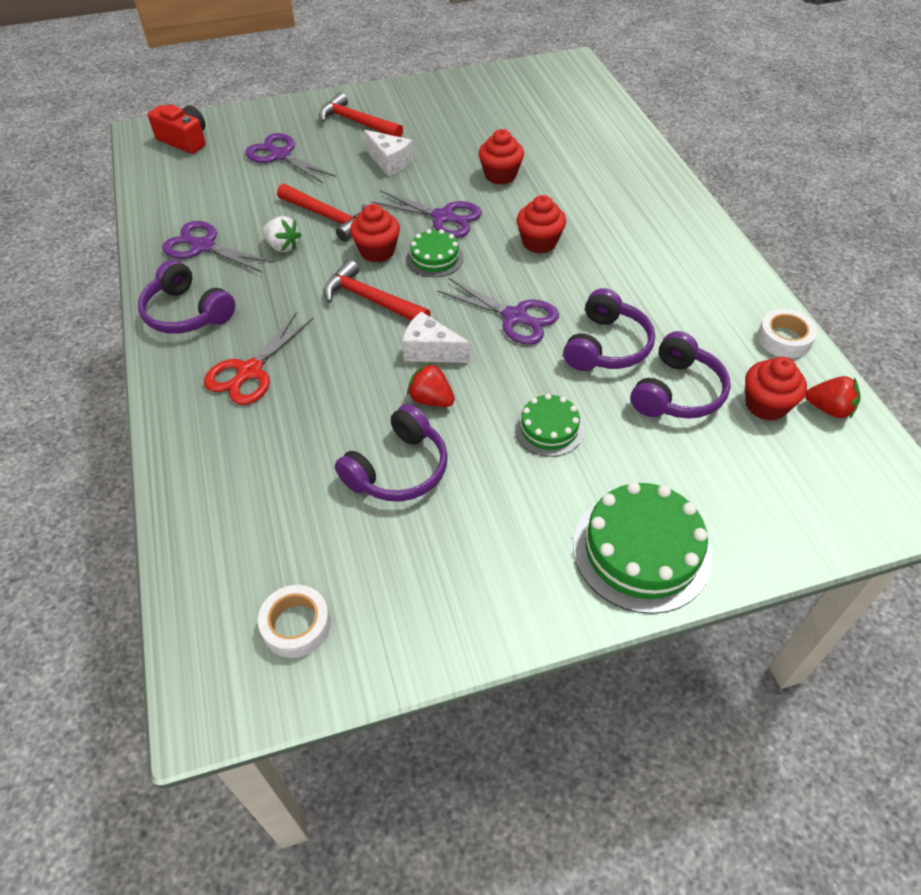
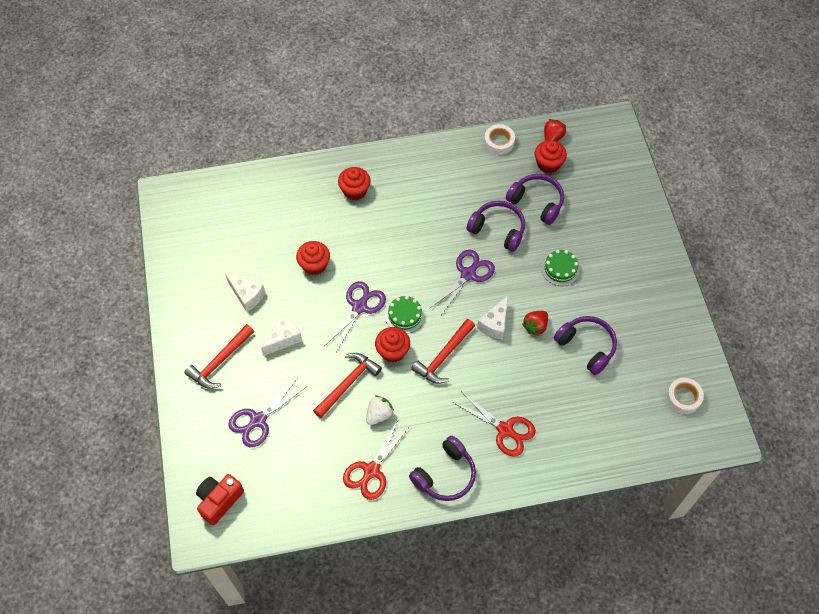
camera: 85 degrees left, 10 degrees up
purple scissors [162,221,275,273] -> red scissors [343,420,410,500]
red cupcake [517,195,566,254] -> red cupcake moved to [338,167,371,200]
green cake [573,482,712,614] -> none
none -> white cheese [225,274,265,312]

